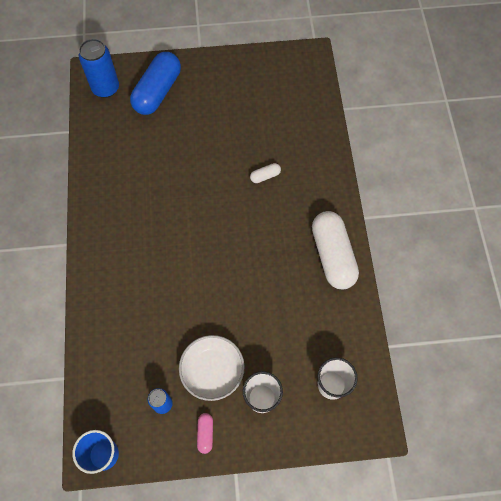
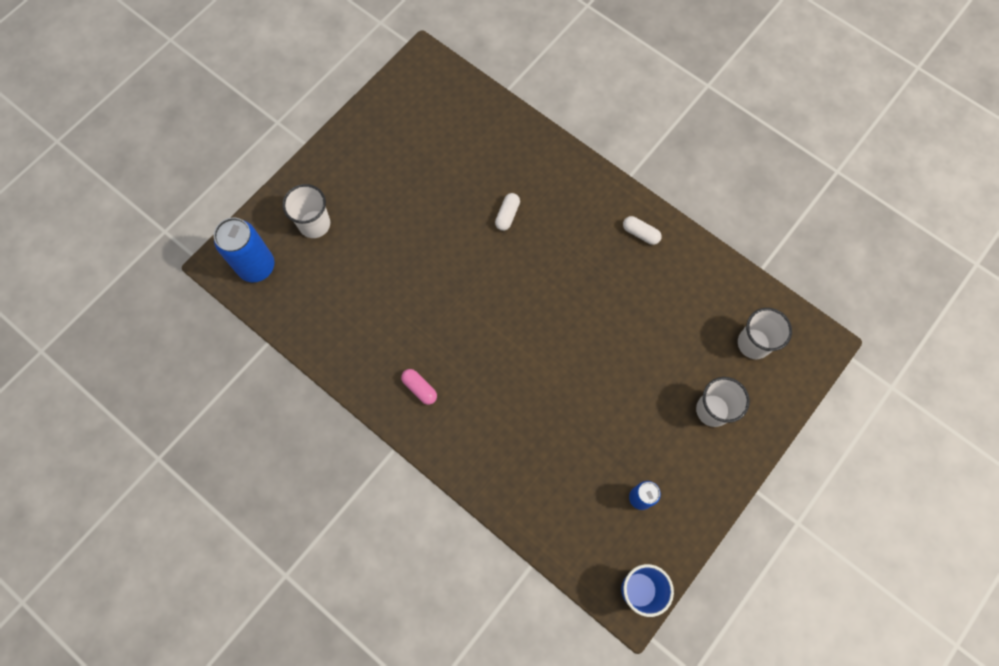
camera: 45 degrees left, 5 degrees up
blue capsule [130,52,181,115] -> white cup [282,184,330,238]
white bowl [179,335,245,401] -> none
pink capsule [197,413,213,454] -> pink capsule moved to [401,369,437,405]
white capsule [312,211,359,289] -> white capsule [623,216,662,245], size x0.42

